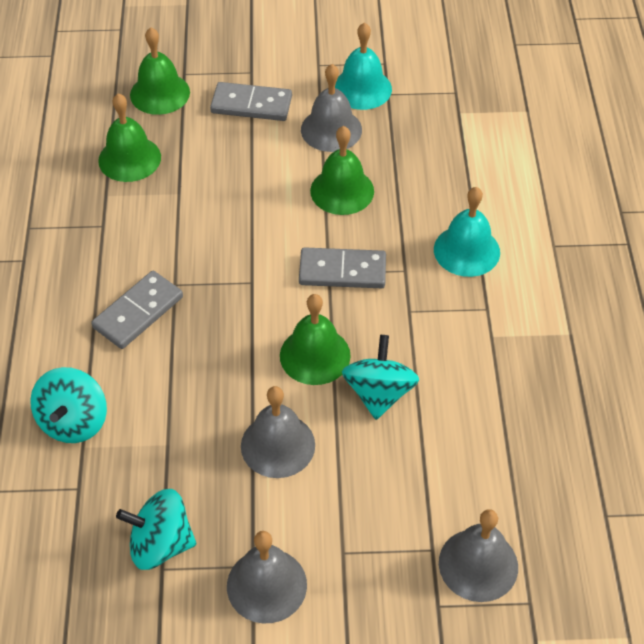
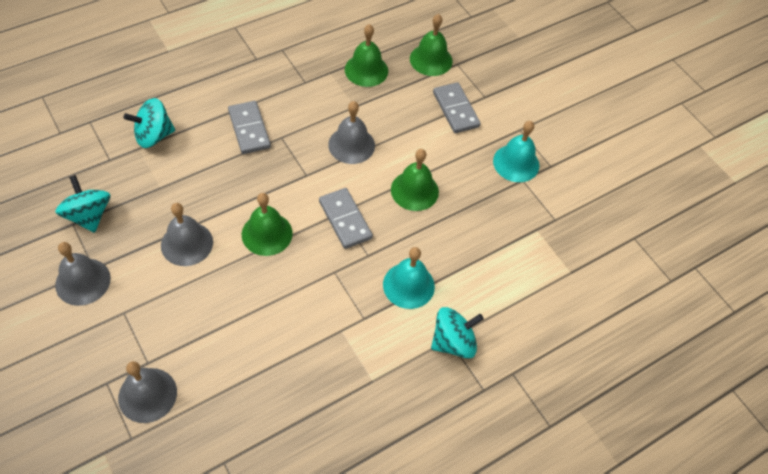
camera: 55 degrees right, 5 degrees up
grey domino [91,271,183,349] -> grey domino turned 60 degrees clockwise [228,101,271,154]
grey bell [301,64,362,152] -> grey bell moved to [328,101,375,164]
turquoise spinning top [342,335,419,420] -> turquoise spinning top moved to [431,307,484,359]

